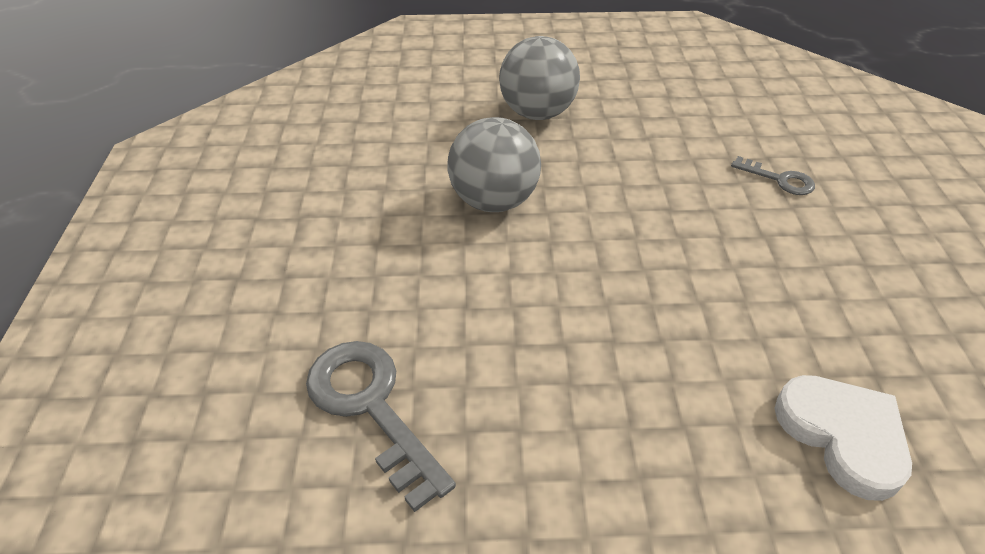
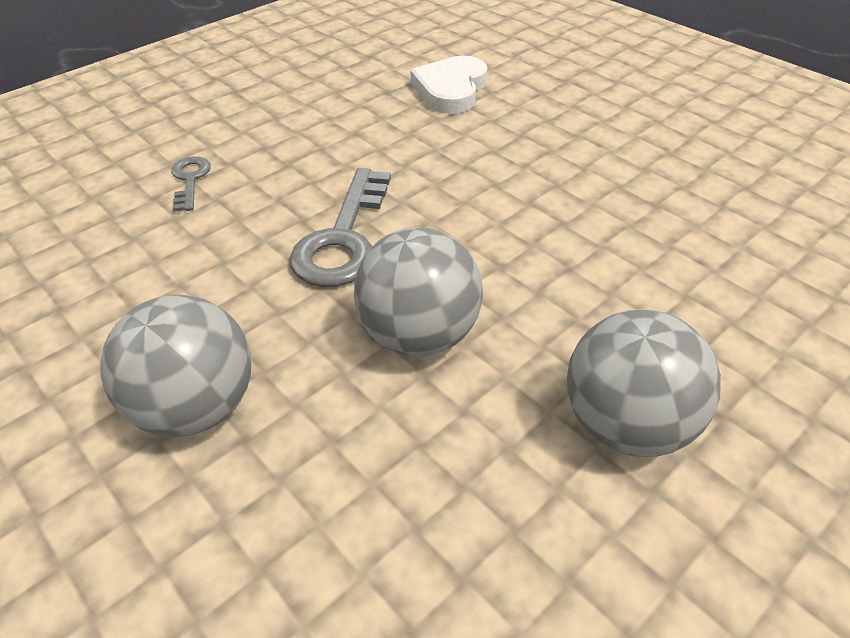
camera: 130 degrees left, 0 degrees up
grey key [306,341,456,512] -> grey key moved to [290,168,391,287]
none -> grey ball [566,309,721,457]

